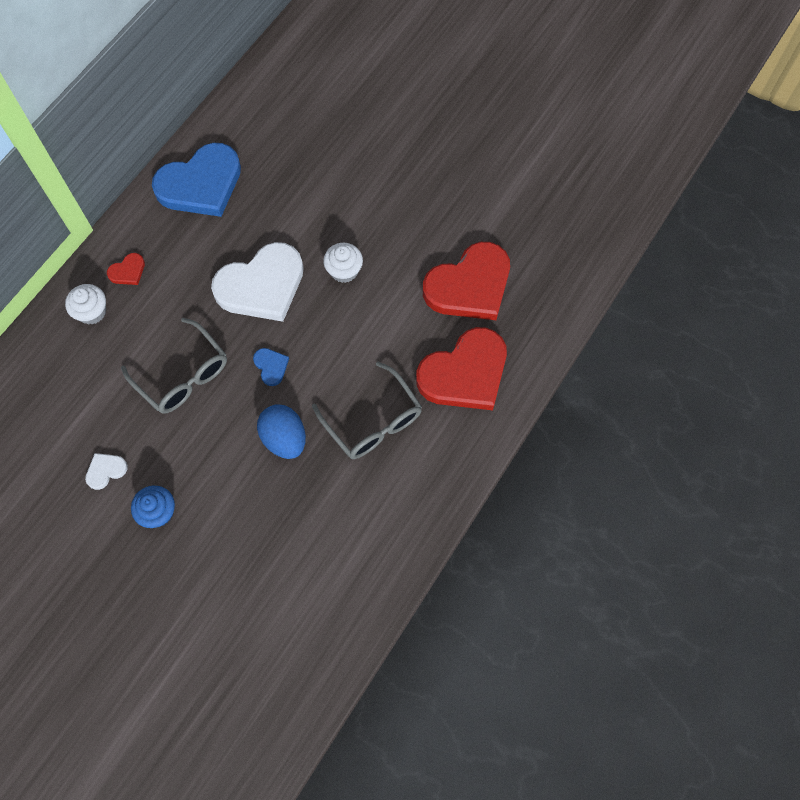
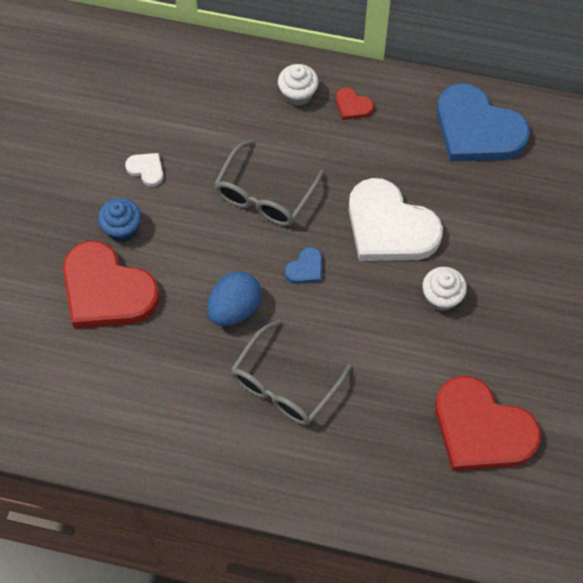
camera: 70 degrees right, 5 degrees down
red heart [416,327,507,410] -> red heart moved to [63,241,160,328]

